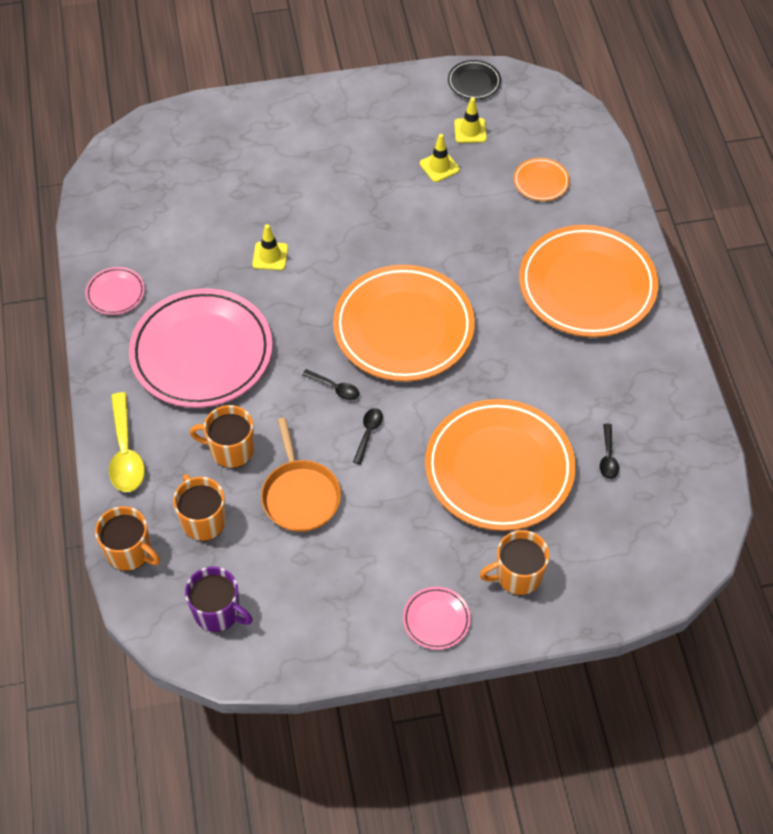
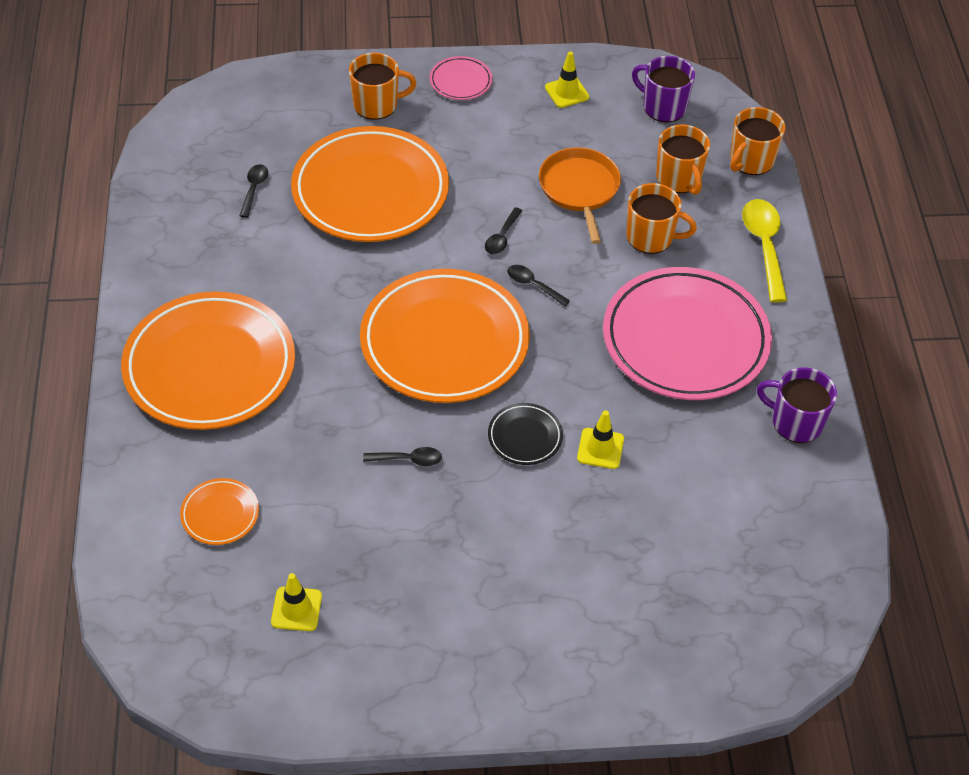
camera: 175 degrees left, 5 degrees down
pink plate [85,267,145,315] -> purple mug [757,367,837,443]
orange mug [95,506,160,571] -> orange mug turned 90 degrees counterclockwise [730,107,785,175]
yellow traffic cone [420,134,460,182] -> yellow traffic cone moved to [545,51,589,108]
black plate [448,60,501,100] -> black plate moved to [488,403,563,465]
none -> black spoon [363,447,442,466]

